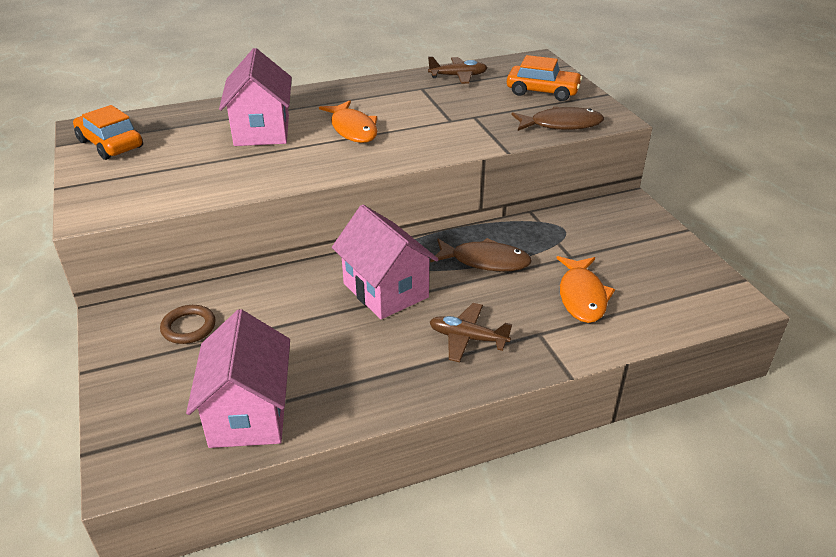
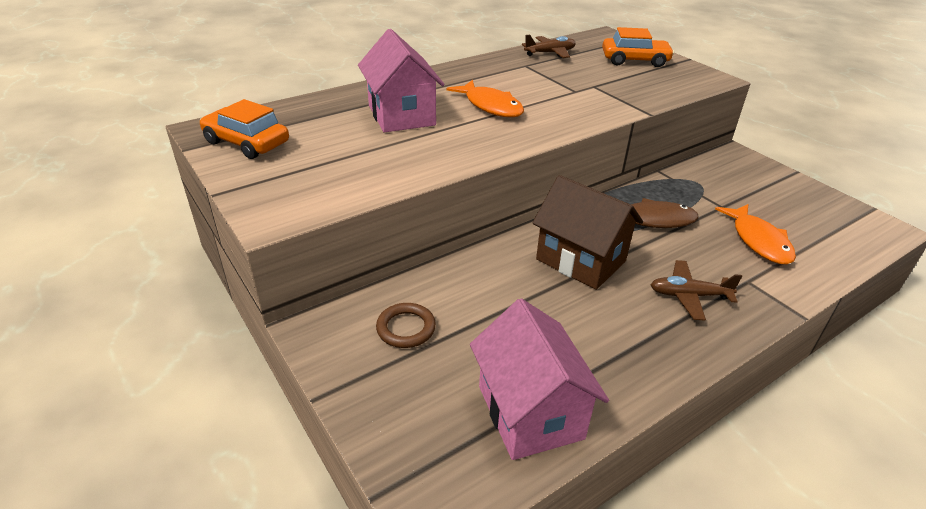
camera: 15 degrees left, 0 degrees up
pink house [332,205,439,319] -> brown house [532,175,643,290]
brown fish [512,106,604,131] -> none

